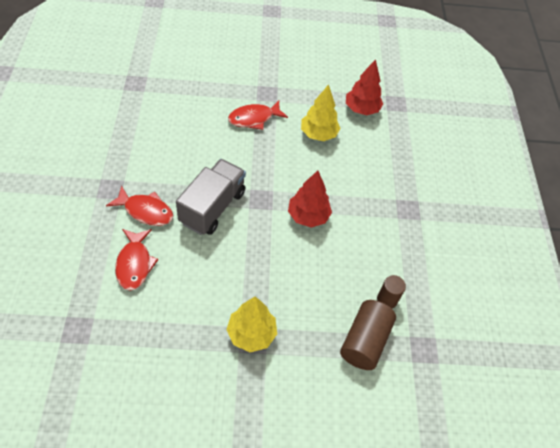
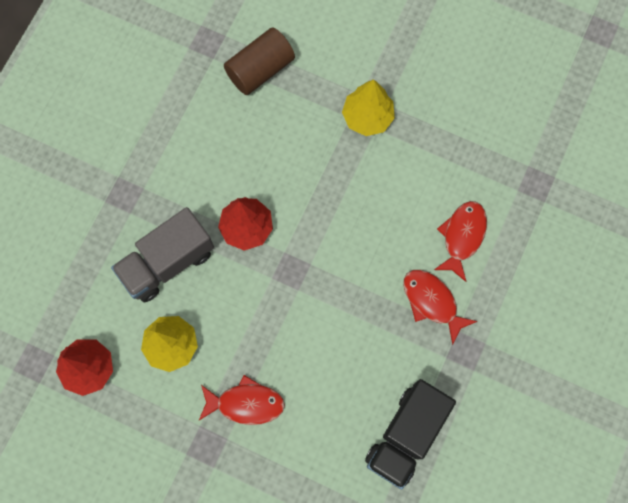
camera: 150 degrees left, 20 degrees up
grey truck [176,159,246,235] -> grey truck moved to [111,207,214,302]
brown cylinder [377,275,406,309] -> none
none -> black truck [365,379,456,489]

